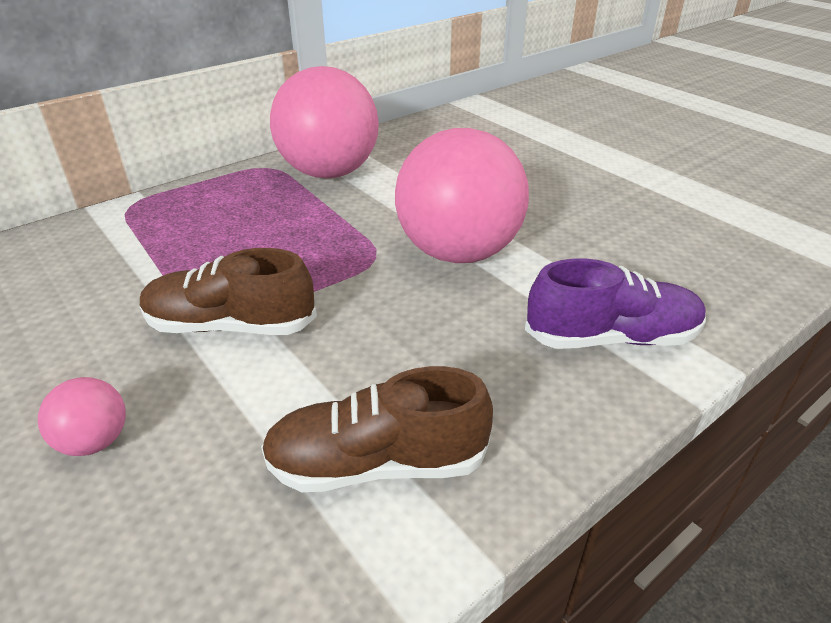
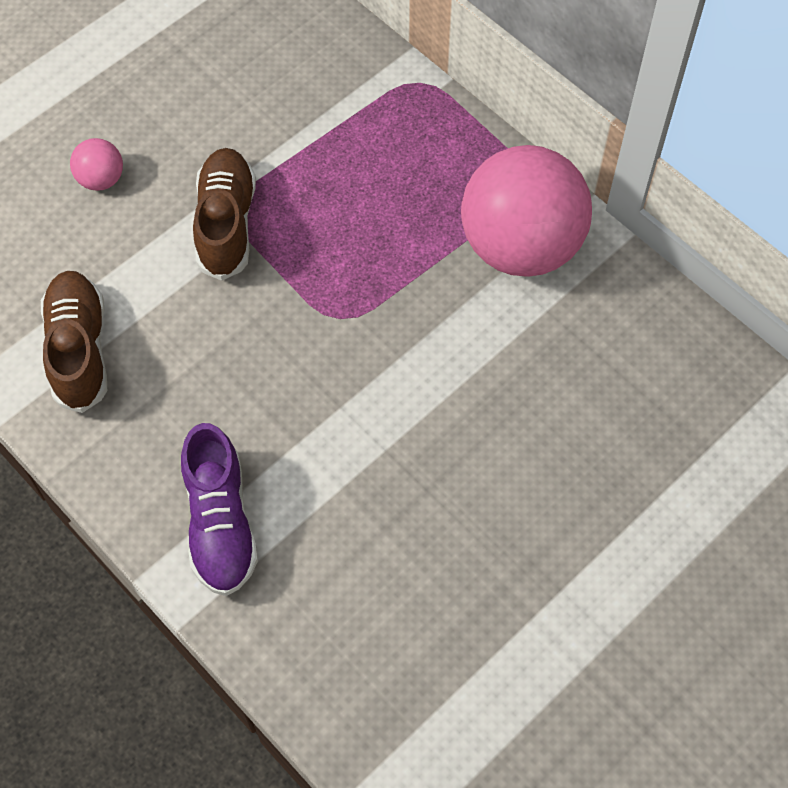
camera: 85 degrees right, 25 degrees up
pink ball [395,128,529,263] -> none

